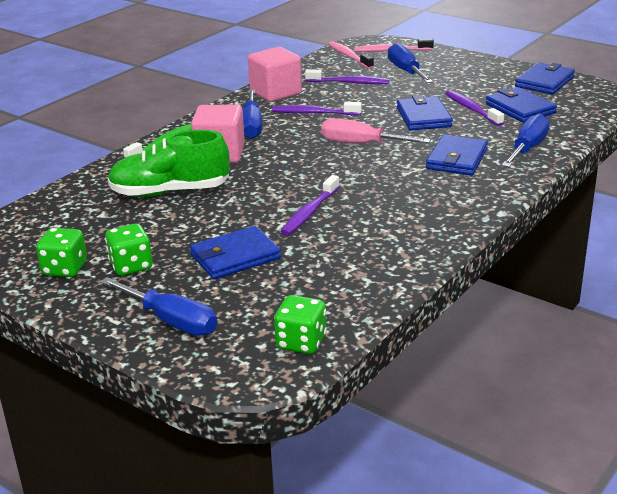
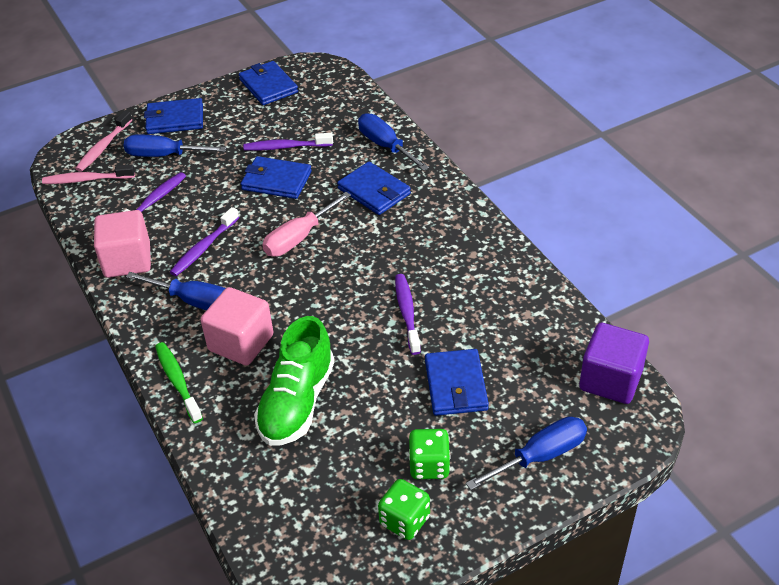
camera: 65 degrees left, 15 degrees up
green dice [274,295,327,354] -> purple cube [579,323,649,404]
purple toothbrush [281,175,340,235] -> purple toothbrush turned 150 degrees counterclockwise [395,274,421,355]
blue wallet [486,87,557,123] -> blue wallet moved to [144,98,203,134]

